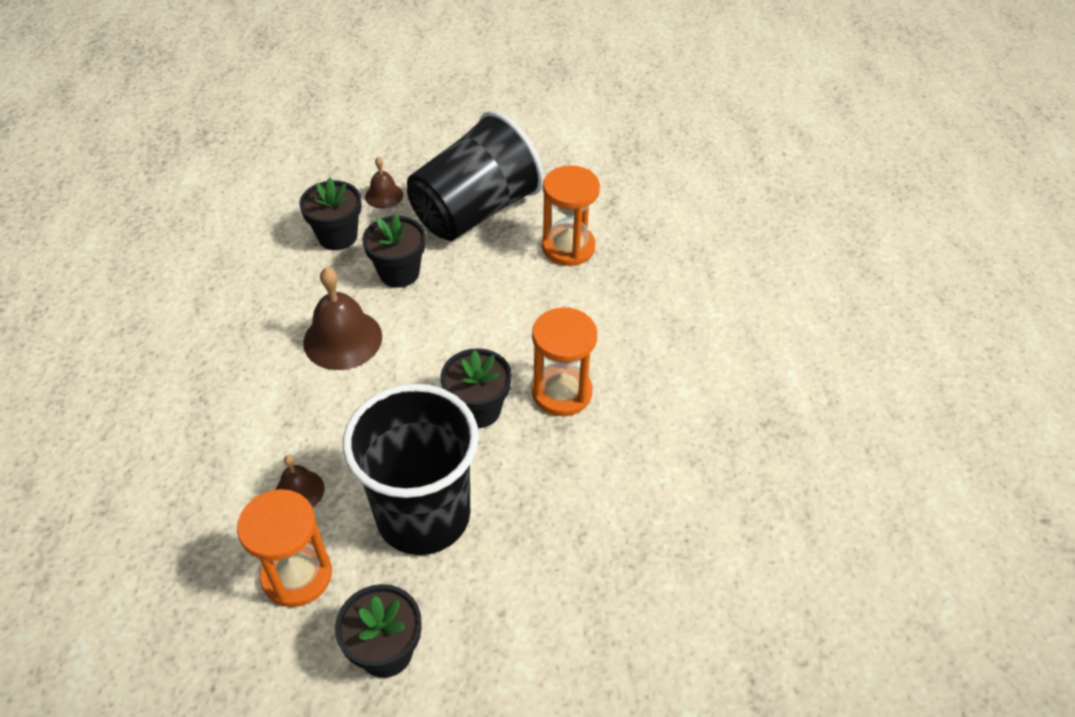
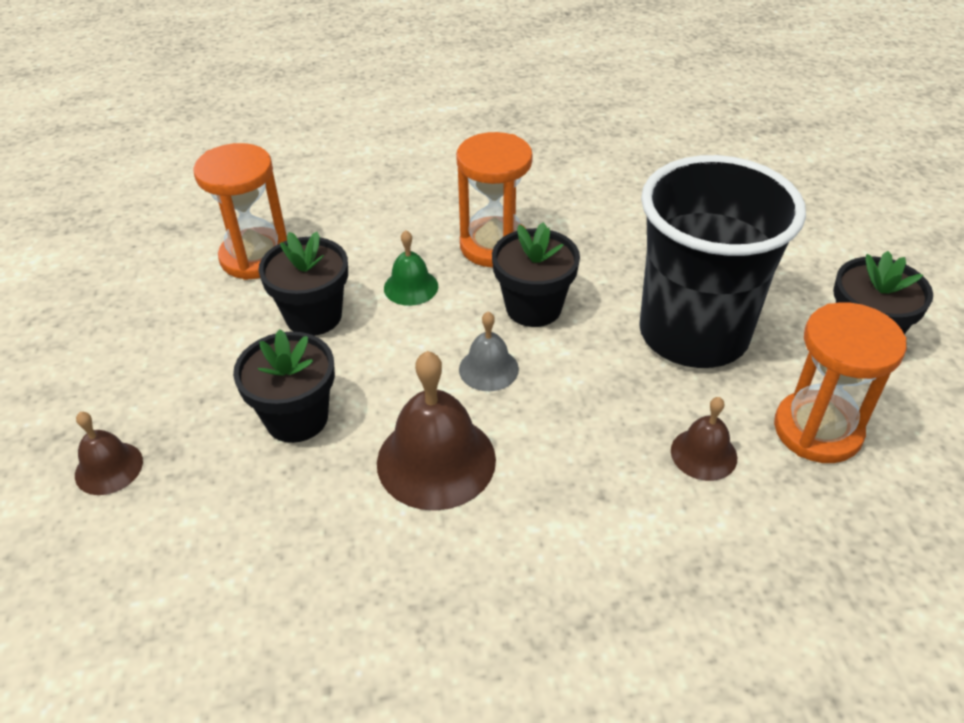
camera: 95 degrees left, 5 degrees down
black flower pot [299,178,362,250] -> black flower pot moved to [258,232,348,336]
black cup [407,111,544,241] -> none
none -> green bell [384,230,438,306]
none -> grey bell [459,312,519,391]

